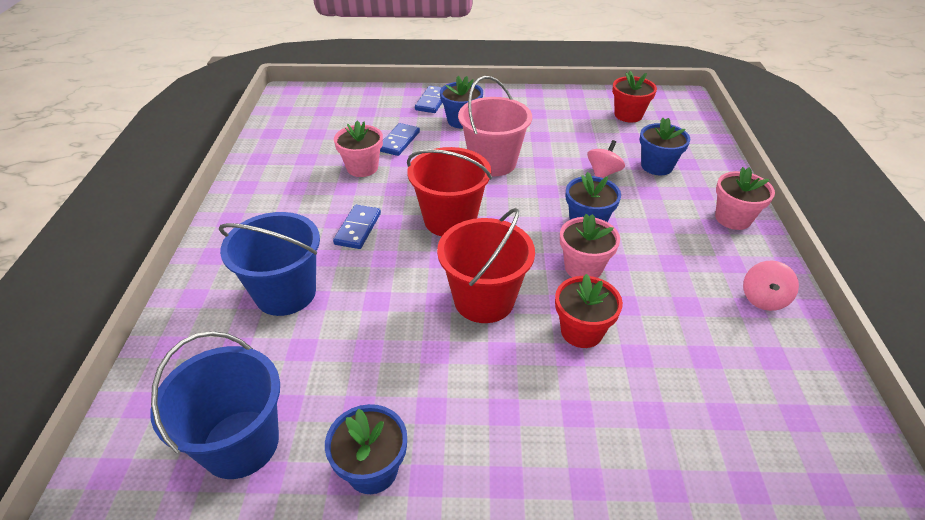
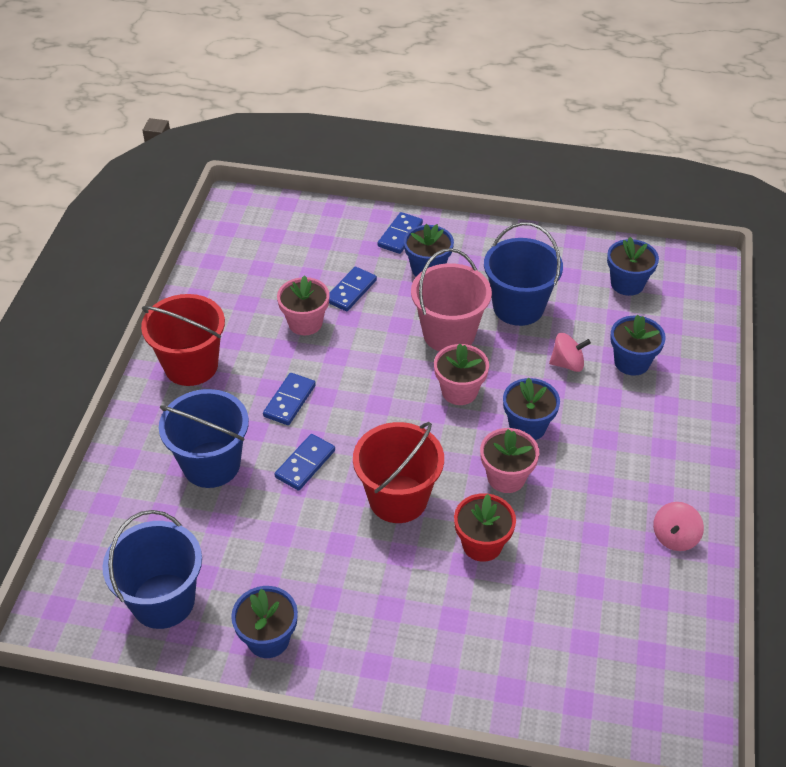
camera: 10 degrees right, 5 degrees up
red bucket [407,147,492,236] -> red bucket moved to [141,294,225,386]
pink spinning top [588,140,625,178] -> pink spinning top turned 45 degrees clockwise [549,333,591,372]
red flower pot [612,71,657,122] -> blue flower pot [607,237,659,296]
pink flower pot [715,167,775,230] -> pink flower pot moved to [434,344,489,405]
none -> blue domino [275,434,335,491]
none -> blue bucket [484,222,563,326]

